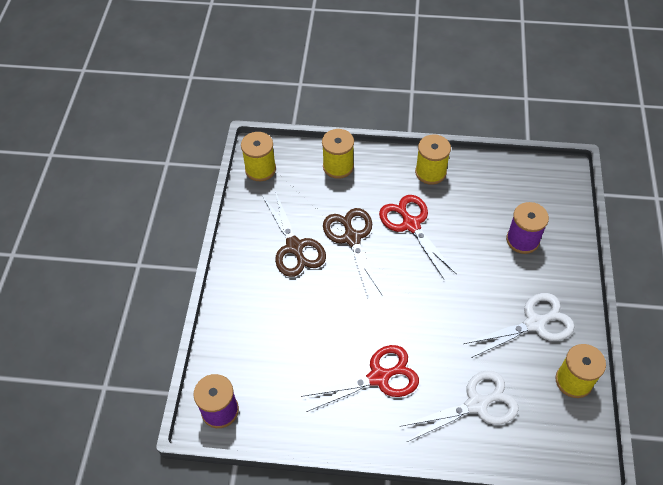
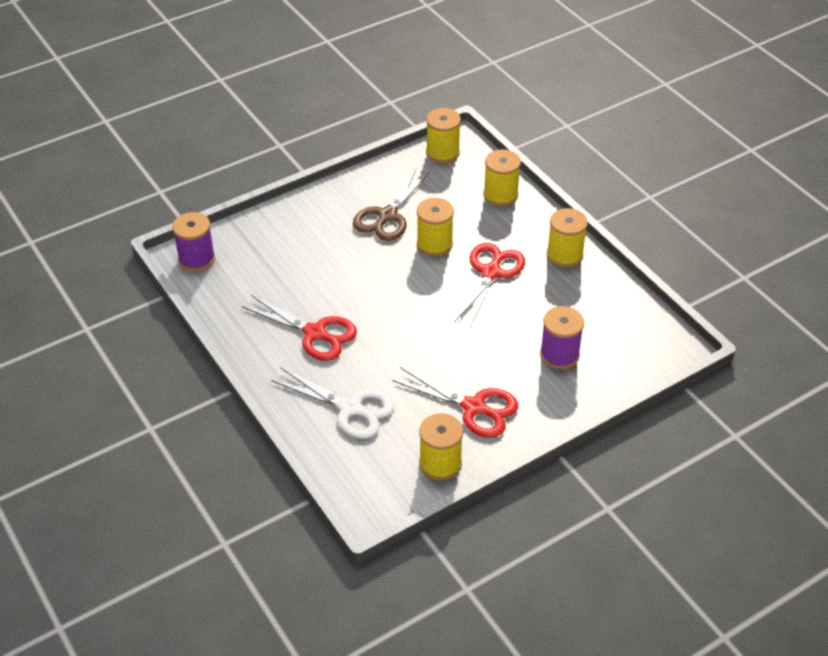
camera: 50 degrees right, 10 degrees down
brown scissors [323,208,382,297] -> yellow spool [417,198,454,257]
white scissors [464,293,574,358] -> red scissors [392,368,518,438]

